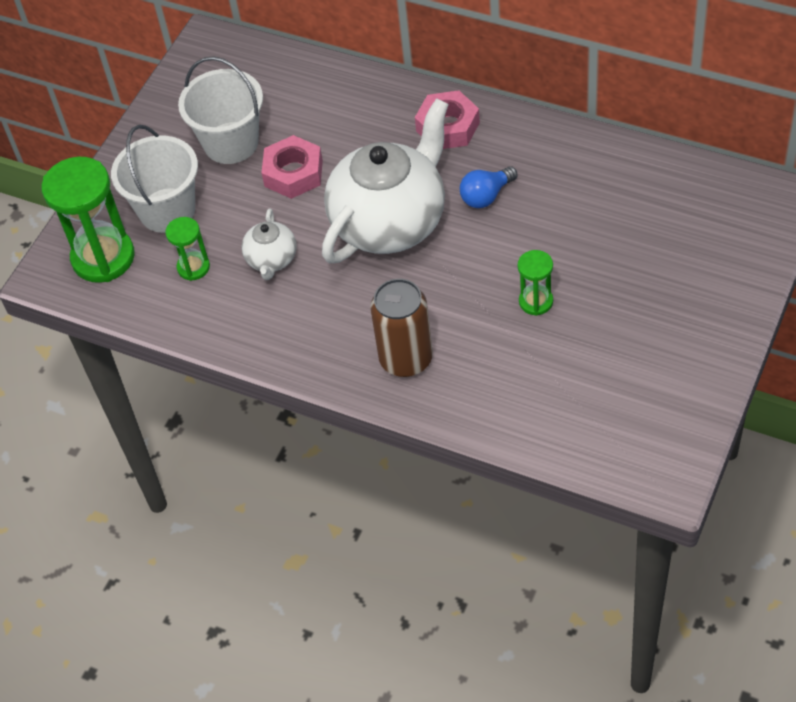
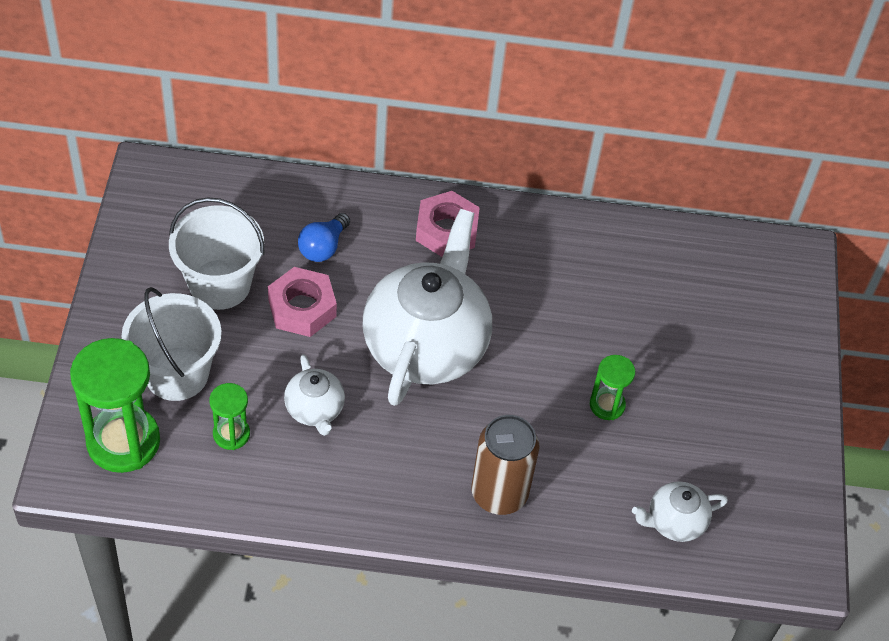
camera: 30 degrees left, 0 degrees up
blue light bulb [460,166,517,208] -> blue light bulb moved to [298,213,350,262]
none -> white teapot [632,481,728,542]

